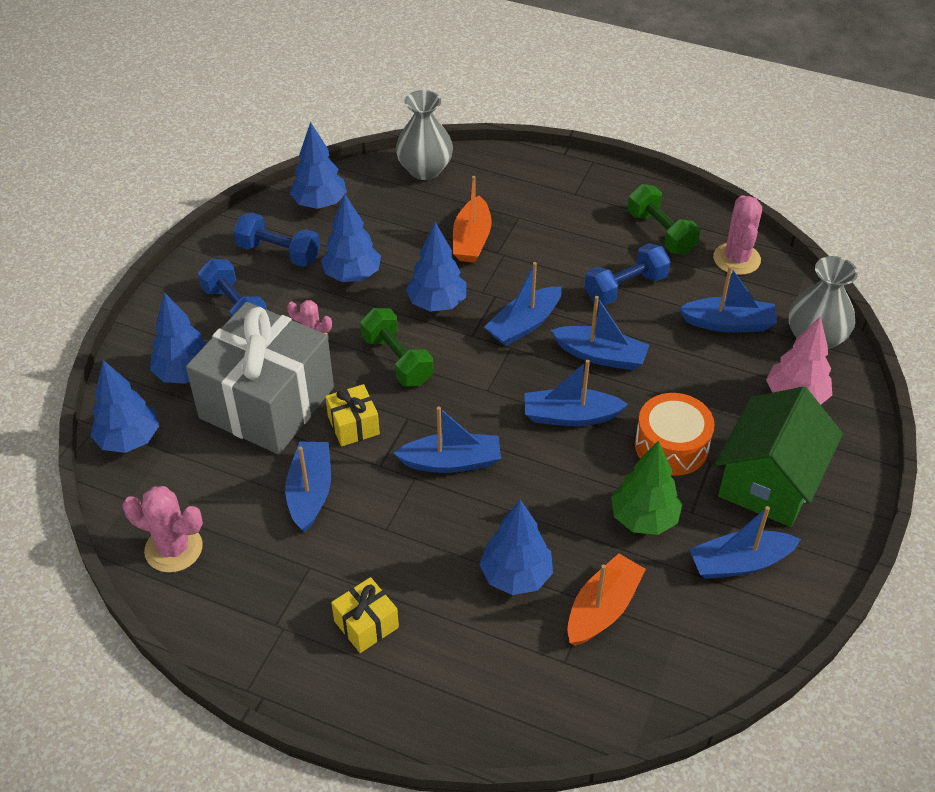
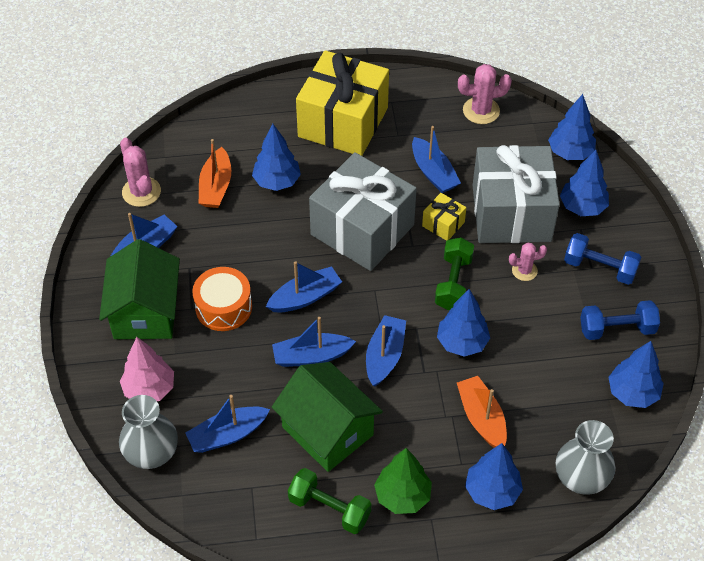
camera: 150 degrees right, 5 degrees up
blue tree [321,194,381,282] -> blue tree moved to [465,443,523,510]
yellow gift [331,577,399,653] -> yellow gift [296,50,389,156], size x2.41
green dumbbell [360,308,433,386] -> green dumbbell turned 75 degrees clockwise [435,237,474,310]
blue boat [393,407,501,473] -> grey gift [309,152,417,271]
blue dumbbell [584,243,670,305] -> green house [272,362,383,472]
green tree [611,440,682,535] -> green tree moved to [374,448,432,514]
pink cactus [713,195,762,275] -> pink cactus moved to [120,138,161,207]

